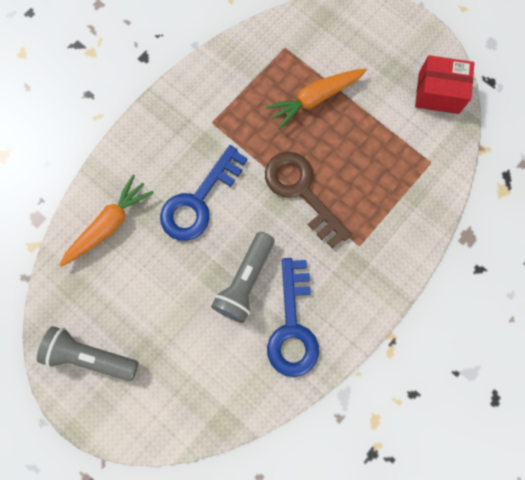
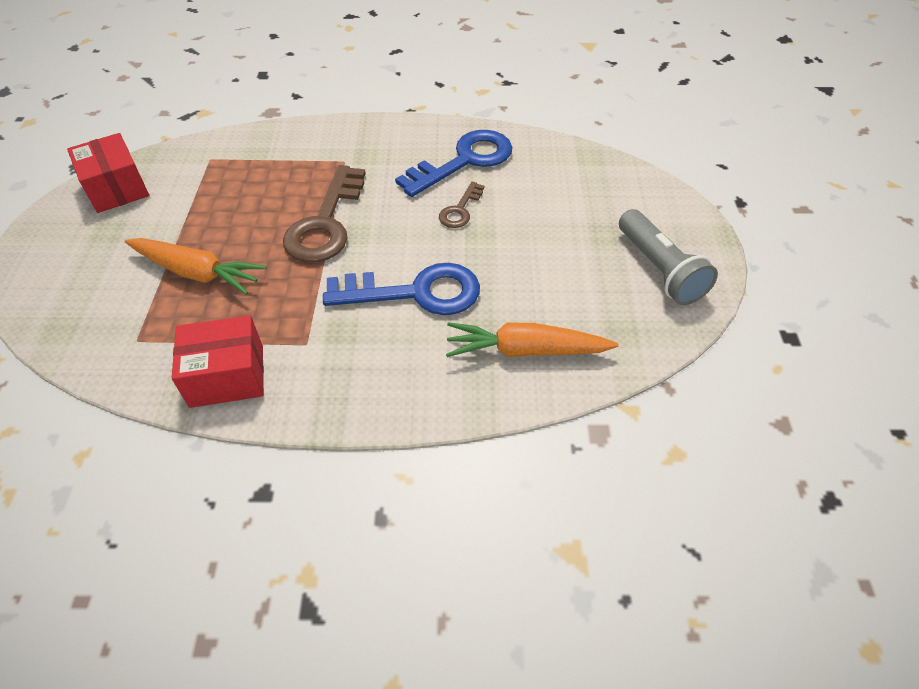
camera: 130 degrees left, 25 degrees down
grey flashlight [211,232,275,323] -> brown key [439,182,485,228]
none -> red box [172,315,264,408]

